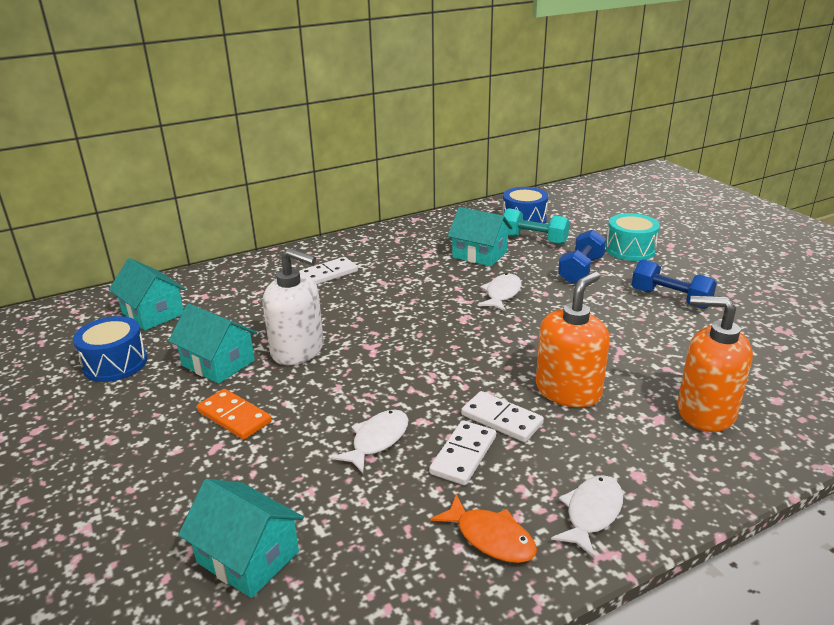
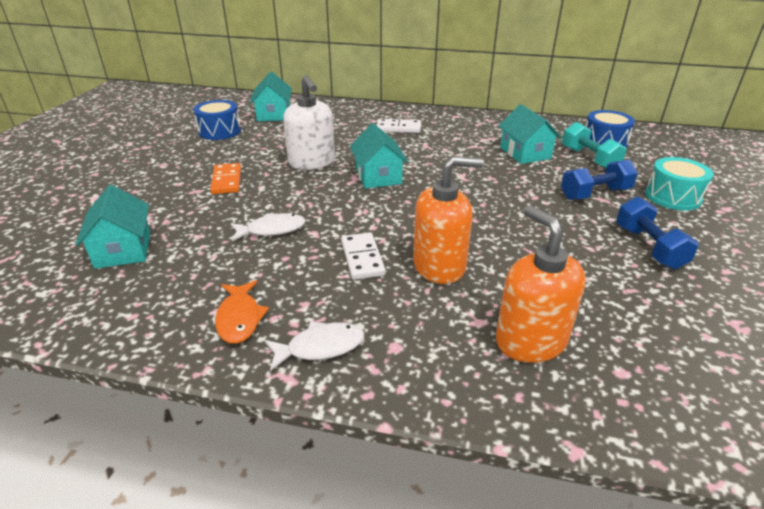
camera: 40 degrees right, 5 degrees up
turquoise house [169,304,257,384] -> turquoise house moved to [350,123,408,189]
white domino [429,420,496,485] -> none
white fish [478,273,521,311] -> none

